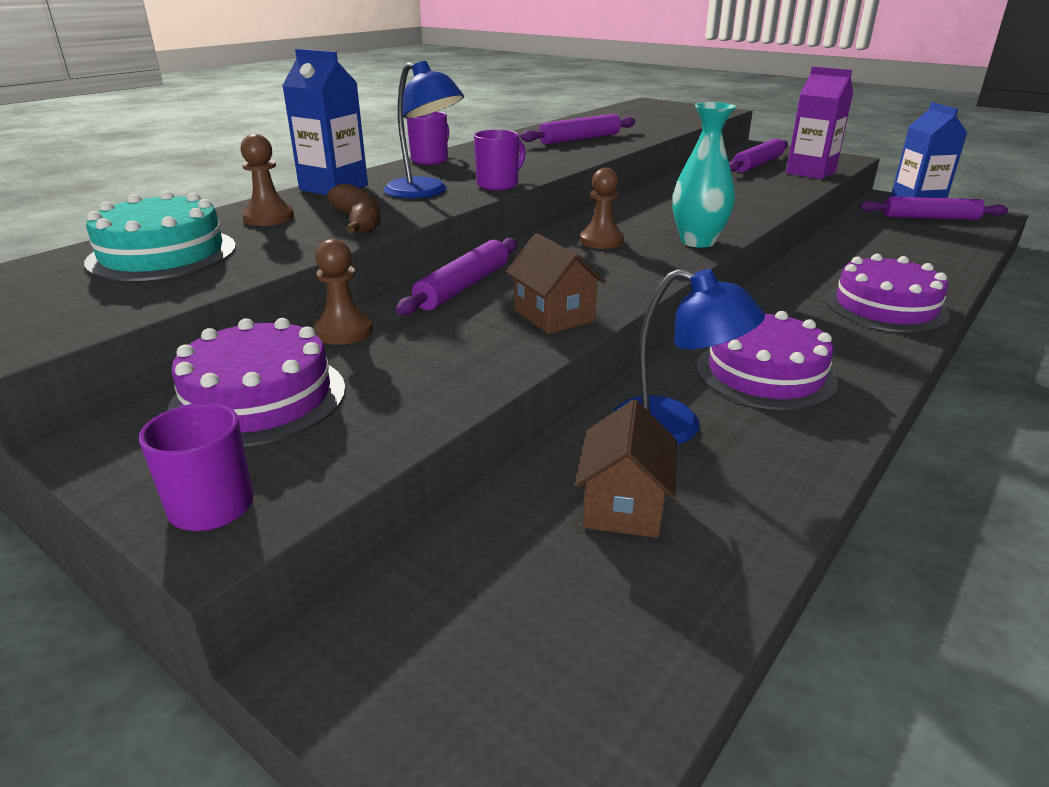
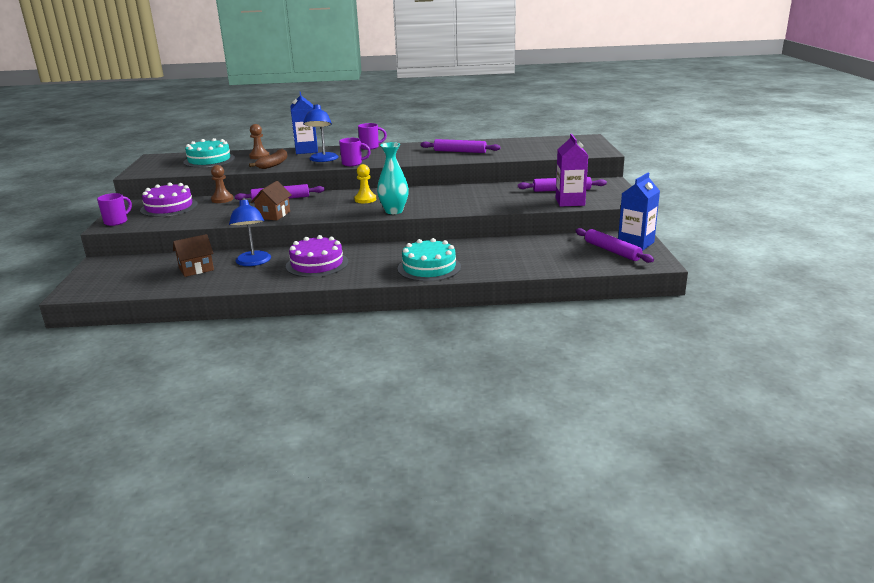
camera: 50 degrees right, 5 degrees down
brown pawn [580,168,624,249] -> yellow pawn [354,164,376,203]
purple cake [825,254,950,333] -> turquoise cake [398,238,461,282]

